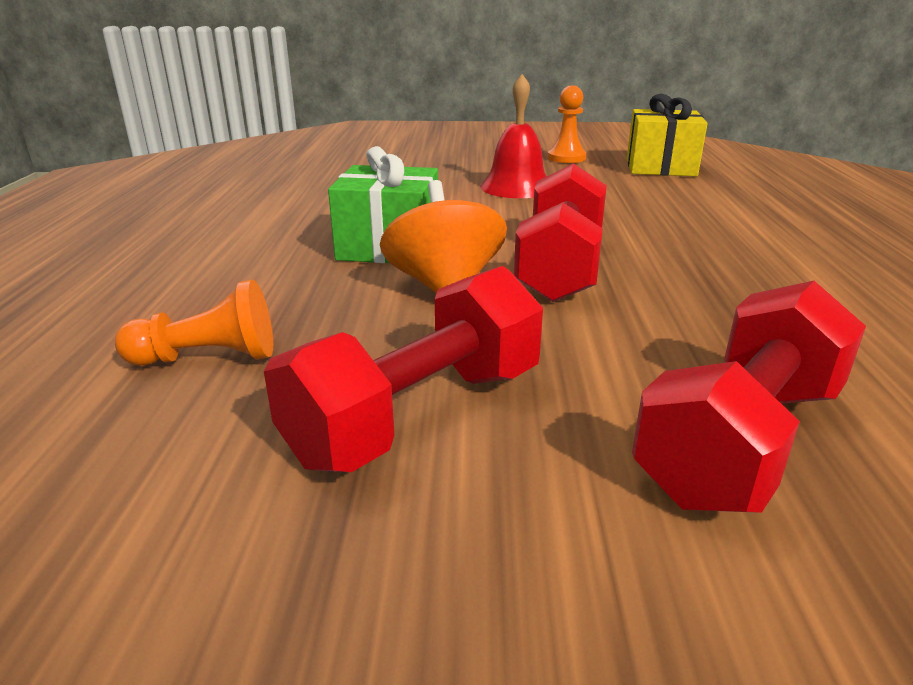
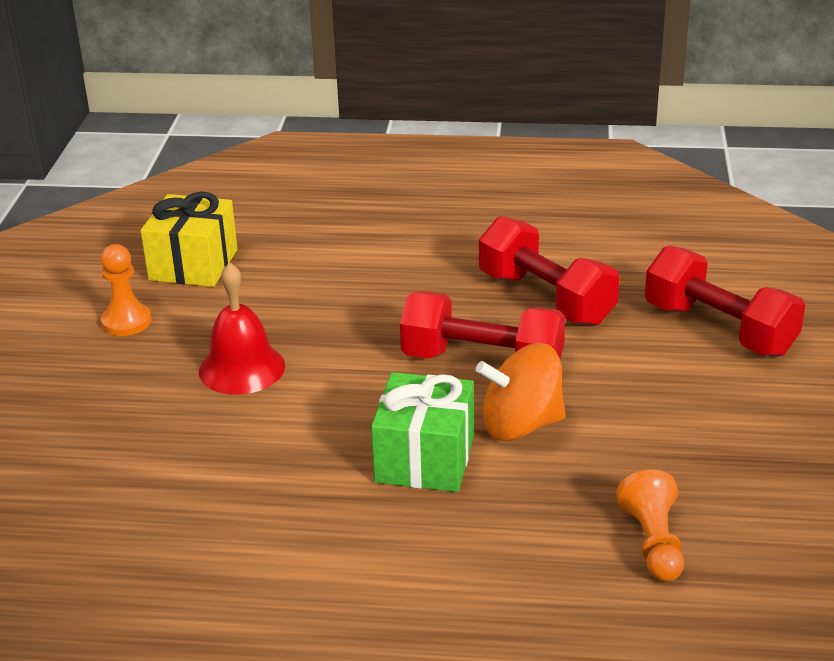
camera: 85 degrees left, 5 degrees up
red dumbbell [264,266,543,472] -> red dumbbell moved to [479,216,620,326]

